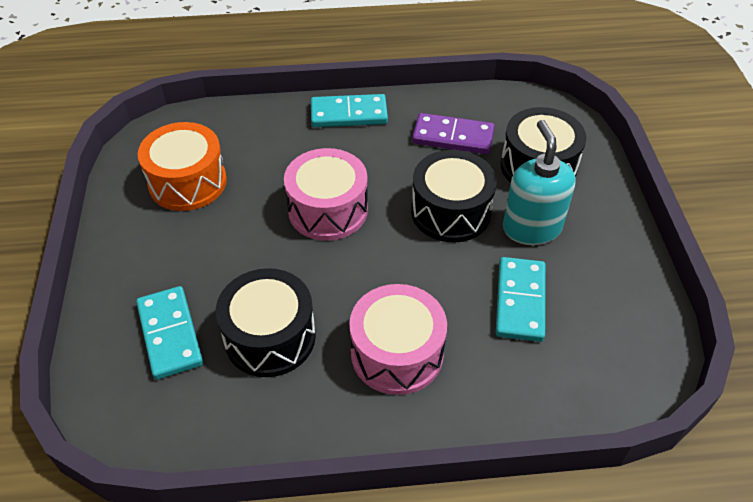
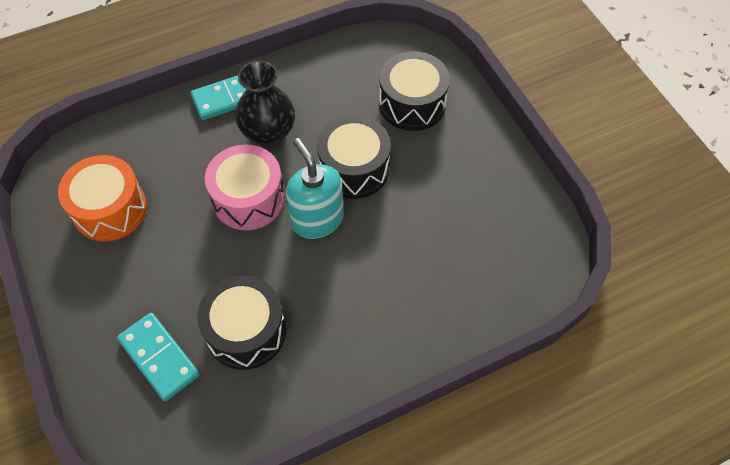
camera: 20 degrees left, 10 degrees up
pink drum [349,284,447,395] -> none
purple domino [412,113,495,154] -> none
turquoise domino [496,257,546,342] -> none
turquoise soap dispenser [503,120,576,245] -> turquoise soap dispenser moved to [286,138,344,239]
none -> black vase [235,61,295,147]

